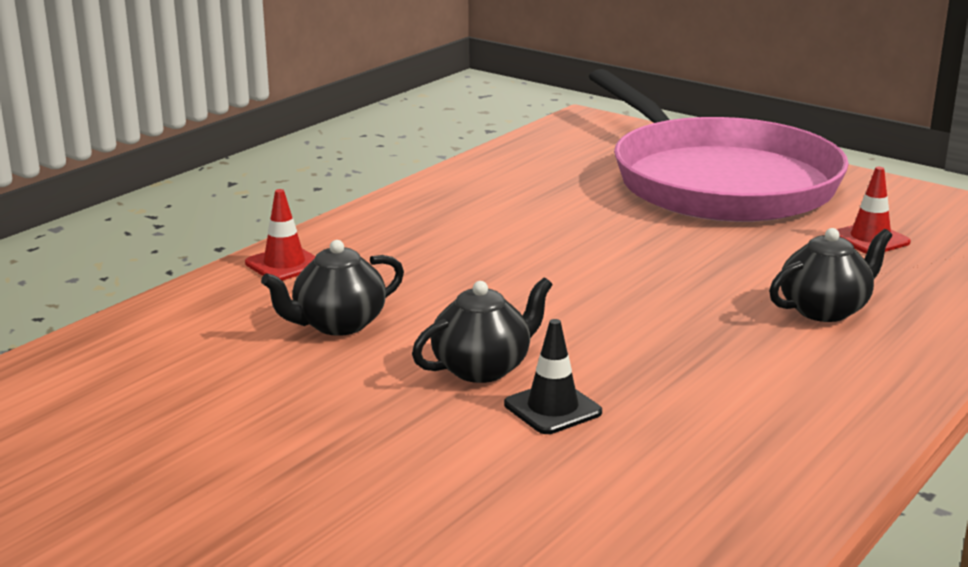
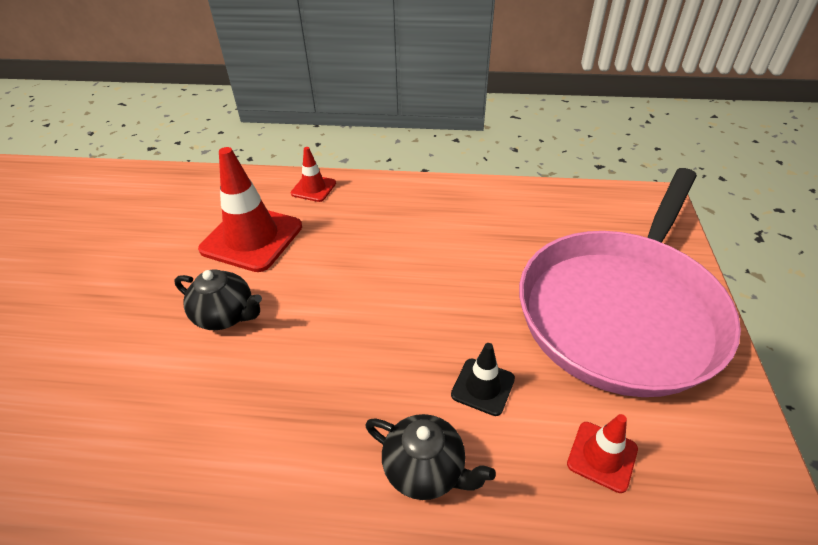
camera: 60 degrees right, 20 degrees up
black teapot [261,240,404,336] -> red traffic cone [198,147,302,272]
black traffic cone [504,319,602,434] -> black traffic cone moved to [451,343,515,416]

